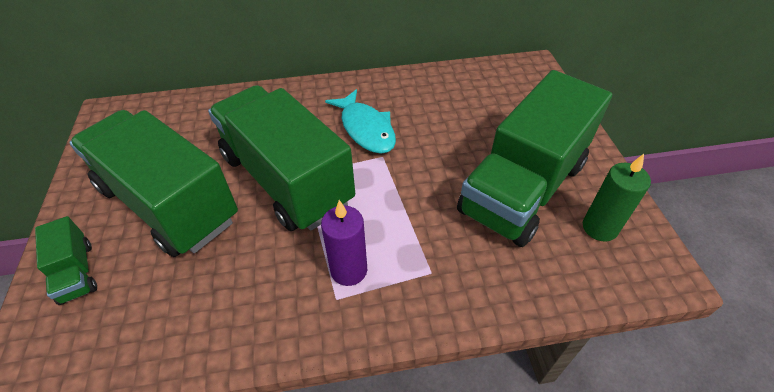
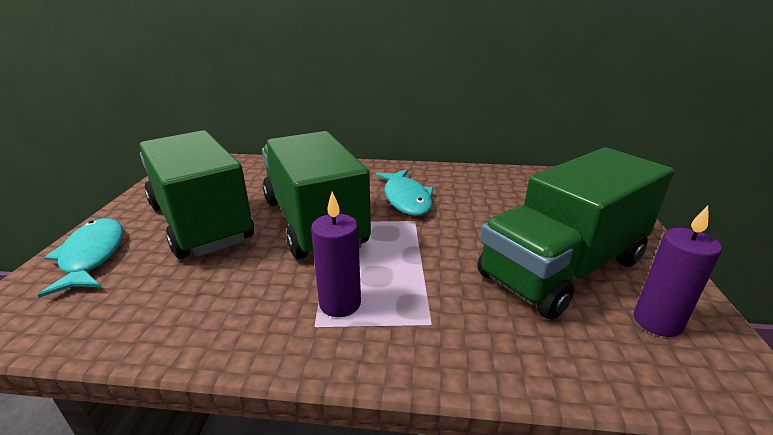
camera: 15 degrees right, 20 degrees down
green truck [35,216,97,305] -> turquoise fish [38,218,123,298]
green candle [583,154,651,242] -> purple candle [634,205,722,337]

